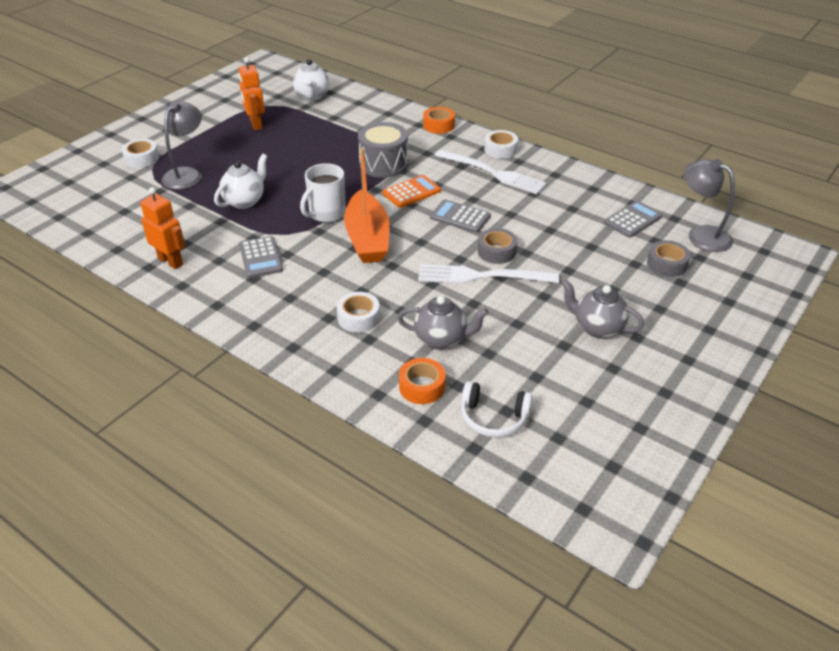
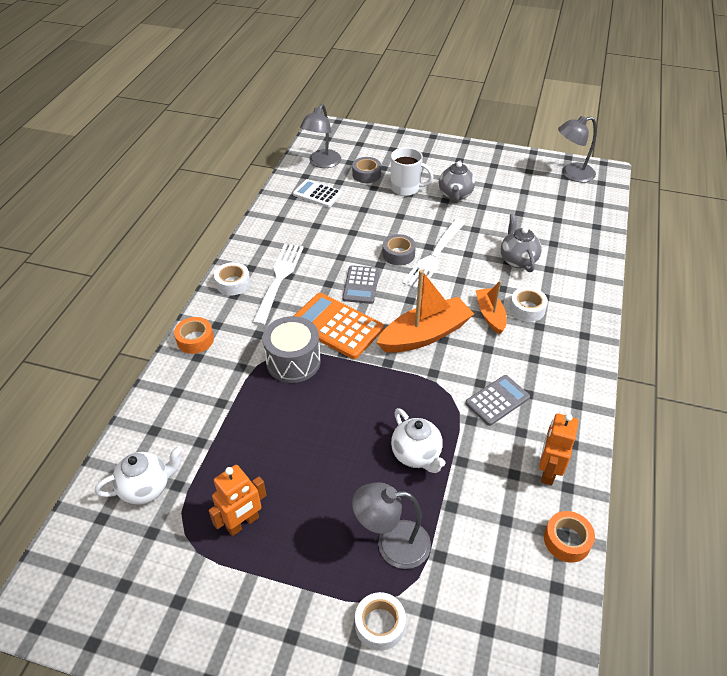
camera: 110 degrees left, 5 degrees up
white teapot [214,154,267,209] -> white teapot turned 135 degrees counterclockwise [391,408,445,473]
white mug [300,163,346,223] -> white mug moved to [390,147,434,196]
orange calculator [383,175,441,208] -> orange calculator [294,293,384,359], size x1.58
orange tape [399,358,446,404] -> orange tape moved to [544,511,595,563]
white fork [418,264,559,284] -> white fork turned 45 degrees clockwise [402,218,466,289]
white headphones [461,381,533,437] -> none
grey calculator [604,201,663,238] -> white calculator [293,179,342,207]
none -> orange boat [476,281,507,334]
none -> grey lamp [558,116,597,182]

